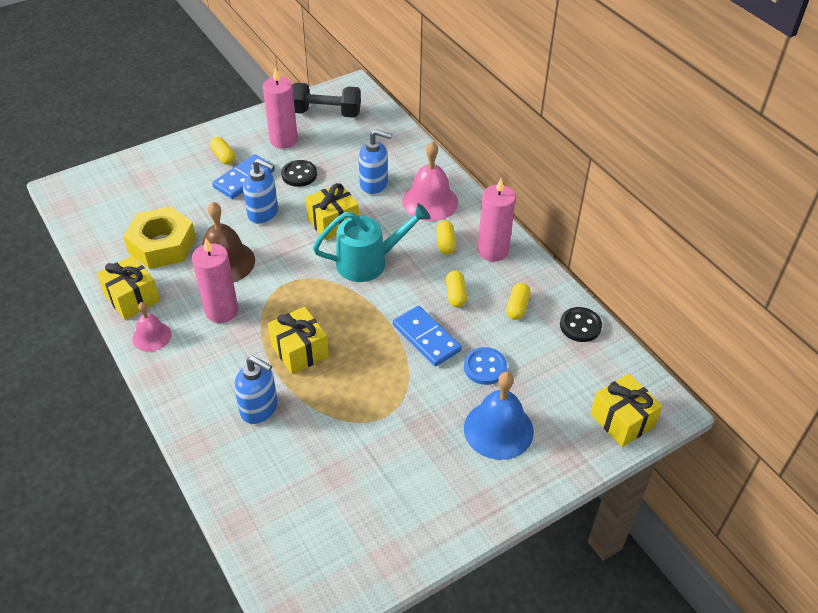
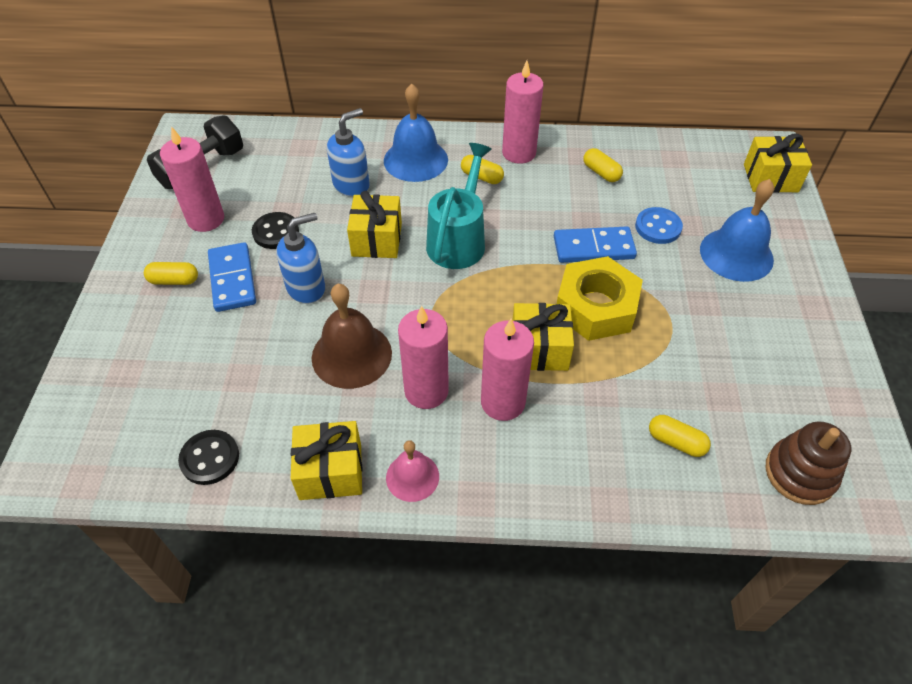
camera: 55 degrees left, 5 degrees up
yellow nut [123,206,196,269] -> yellow nut moved to [557,256,643,341]
blue soap dispenser [234,356,278,424] -> none
pink bell [402,141,458,221] -> blue bell [384,84,448,182]
yellow capsule [446,270,467,307] -> yellow capsule moved to [649,415,711,457]
black button [560,307,602,342] -> black button moved to [178,430,239,485]
none -> pink candle [481,319,534,421]
none -> brown stacking toy [766,421,851,505]

